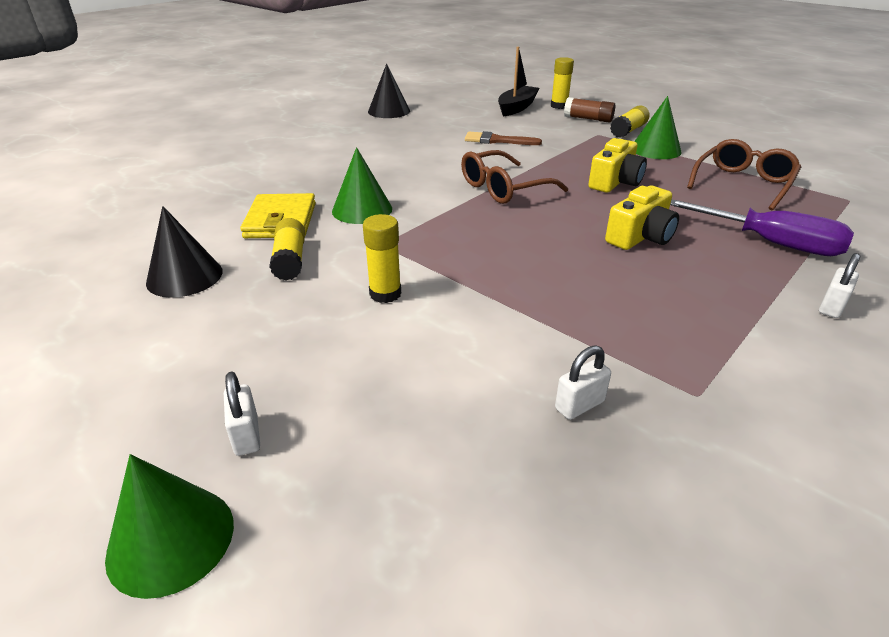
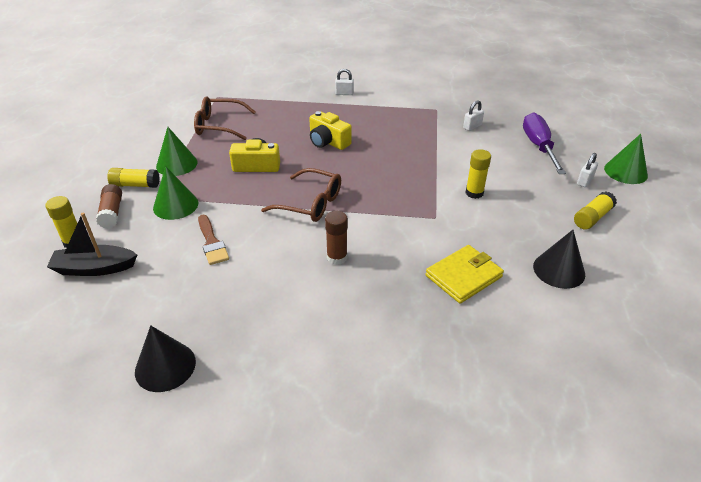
camera: 125 degrees left, 5 degrees up
yellow glue stick [269,218,305,281] -> yellow glue stick moved to [574,191,617,229]
green cone [332,147,392,224] -> green cone moved to [153,166,198,220]
white padlock [555,345,611,420] -> white padlock turned 60 degrees counterclockwise [463,100,484,131]
yellow camera [605,186,679,250] -> yellow camera turned 150 degrees counterclockwise [309,111,352,150]
purple screwdriver [670,200,854,256] -> purple screwdriver moved to [523,112,566,174]
none -> brown glue stick [325,211,348,265]

